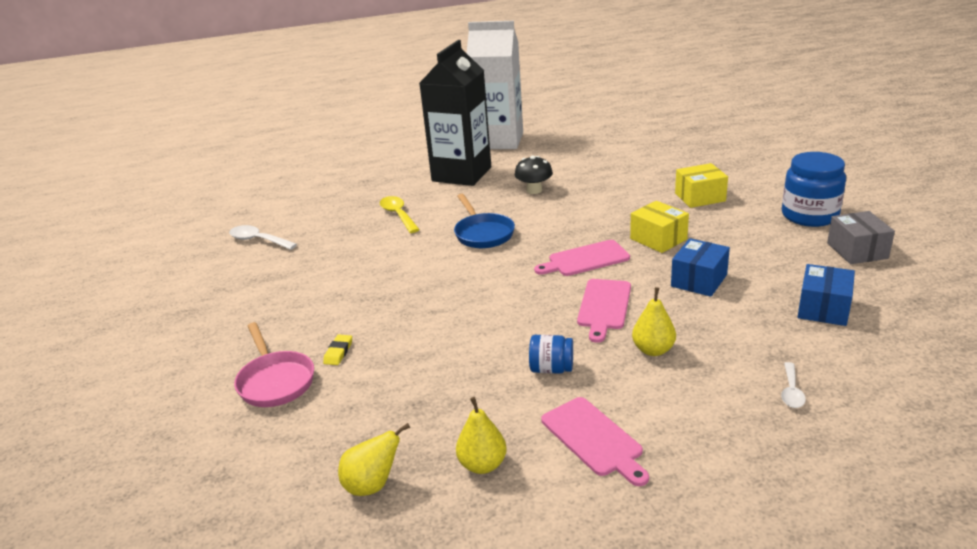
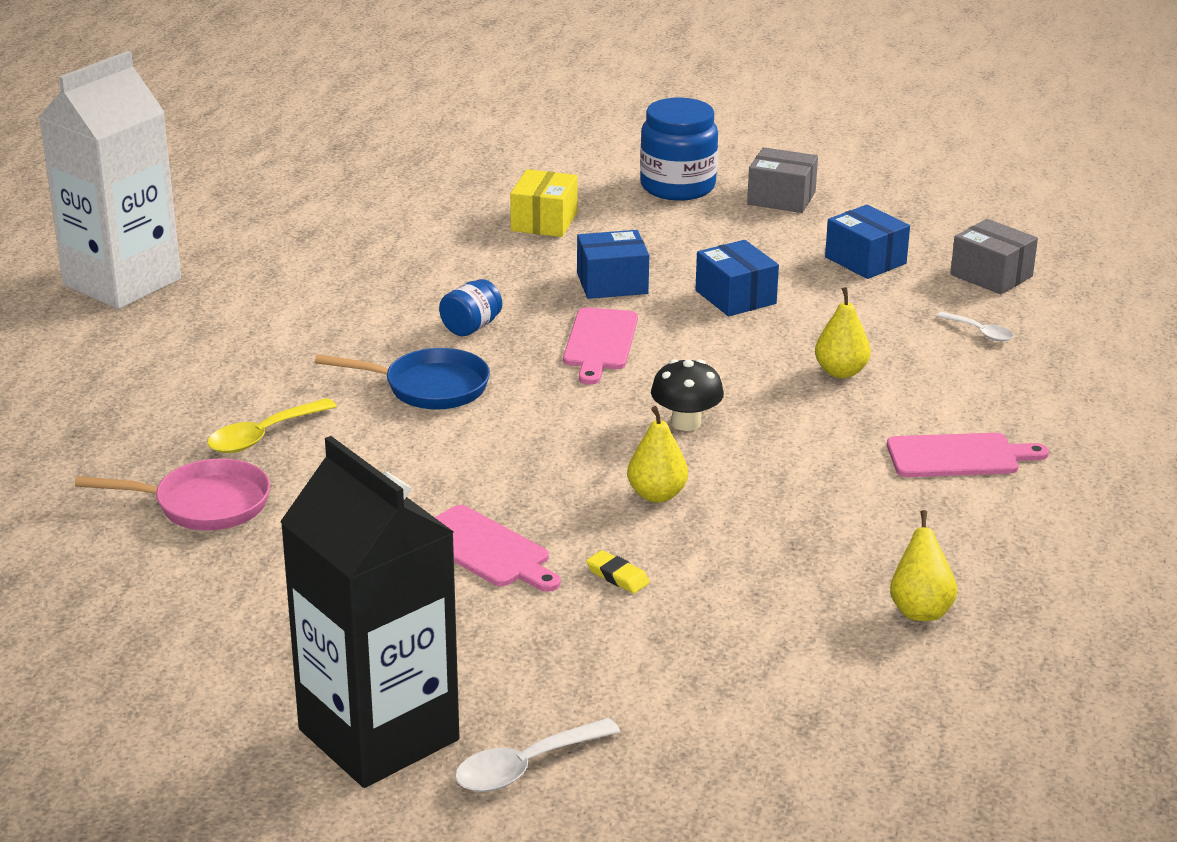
camera: 65 degrees left, 0 degrees up
white spoon [229,225,297,250] -> white spoon moved to [455,718,620,792]
pink pan [234,322,314,407] -> pink pan moved to [75,458,270,531]
yellow spoon [380,196,420,233] -> yellow spoon turned 45 degrees counterclockwise [207,398,337,453]
black carton [419,40,491,186] -> black carton moved to [280,436,459,788]
yellow pear [456,397,507,474] -> yellow pear moved to [627,406,688,503]
black mushroom [515,156,553,194] -> black mushroom moved to [651,359,724,431]
blue jar [529,335,573,374] -> blue jar moved to [439,279,502,336]
pink cutting board [577,279,631,343] -> pink cutting board moved to [435,505,561,592]
yellow box [630,201,689,253] -> blue box [577,230,649,299]
none -> grey box [950,219,1038,294]

